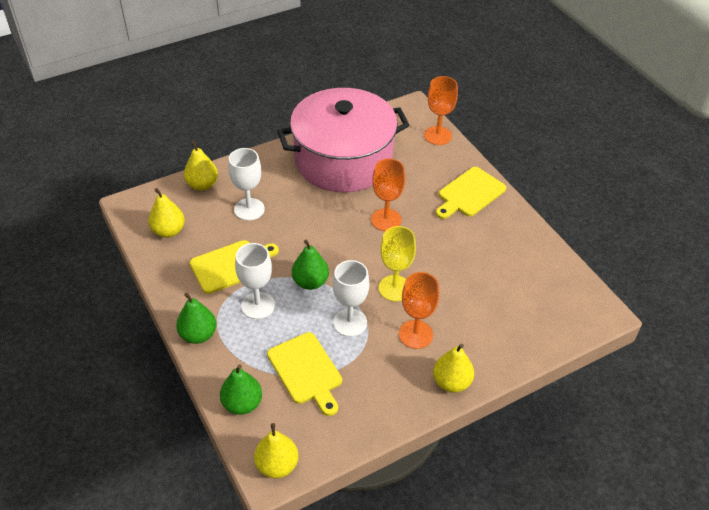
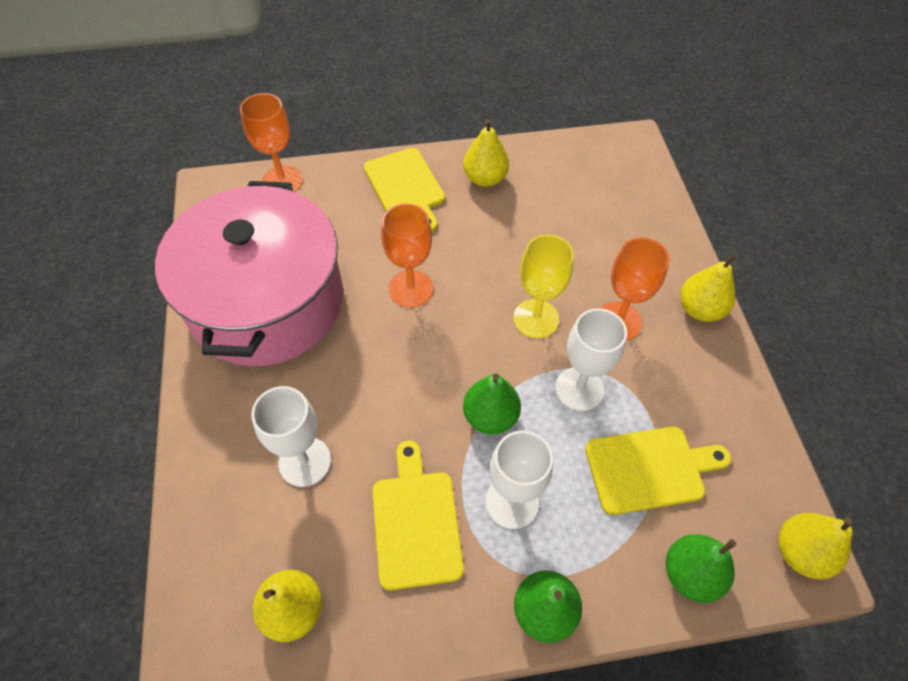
camera: 70 degrees left, 10 degrees up
yellow pear [184,141,218,191] -> yellow pear moved to [463,119,509,187]

